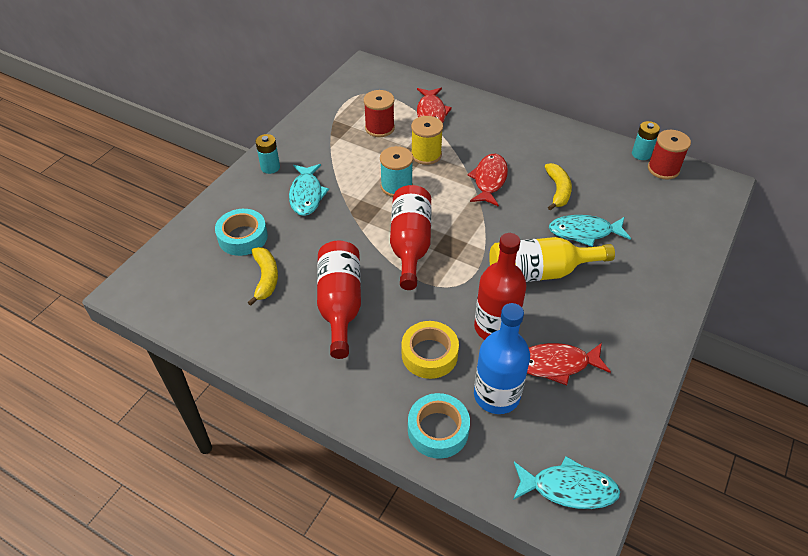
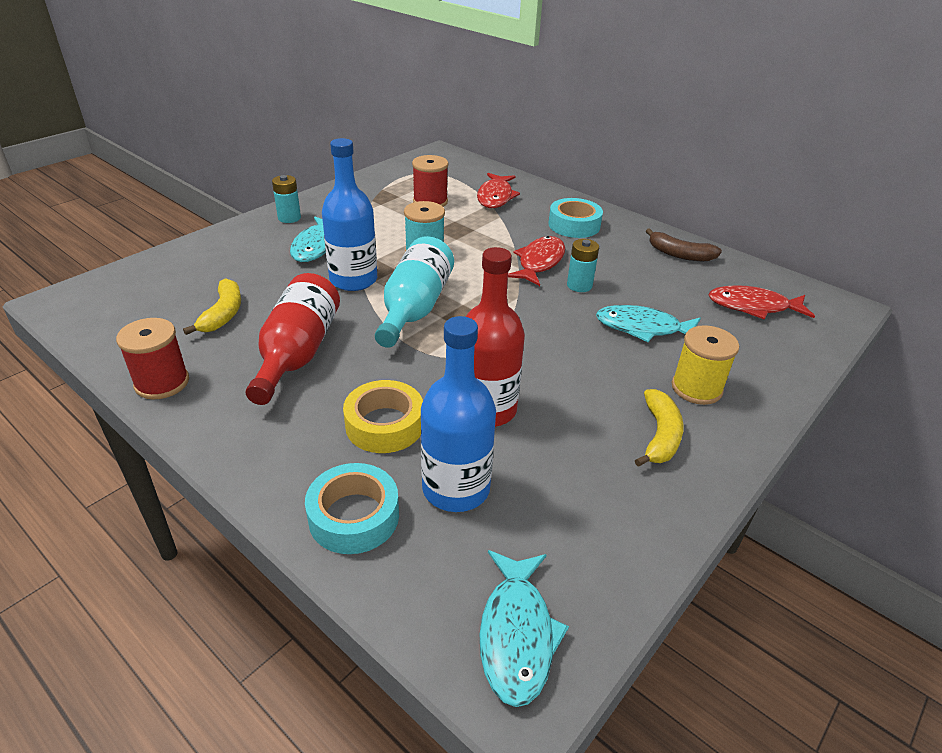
camera: 10 degrees right, 10 degrees down
turquoise tape [215,209,268,256] -> turquoise tape moved to [549,198,603,238]
red bottle [390,185,432,290] -> turquoise bottle [375,236,454,348]
yellow spool [411,116,443,165] -> yellow spool moved to [671,325,739,405]
yellow bottle [489,237,615,282] -> none
turquoise fish [513,456,620,509] -> turquoise fish turned 75 degrees clockwise [480,550,569,707]
red fish [527,343,611,385] -> red fish moved to [709,285,815,320]
yellow banana [545,163,572,211] -> yellow banana moved to [635,389,684,467]
turquoise battery [632,121,660,160] -> turquoise battery moved to [567,239,599,292]
red spool [648,130,691,179] -> red spool moved to [116,318,189,399]
none -> blue bottle [322,138,377,291]
none -> brown banana [646,228,722,261]

